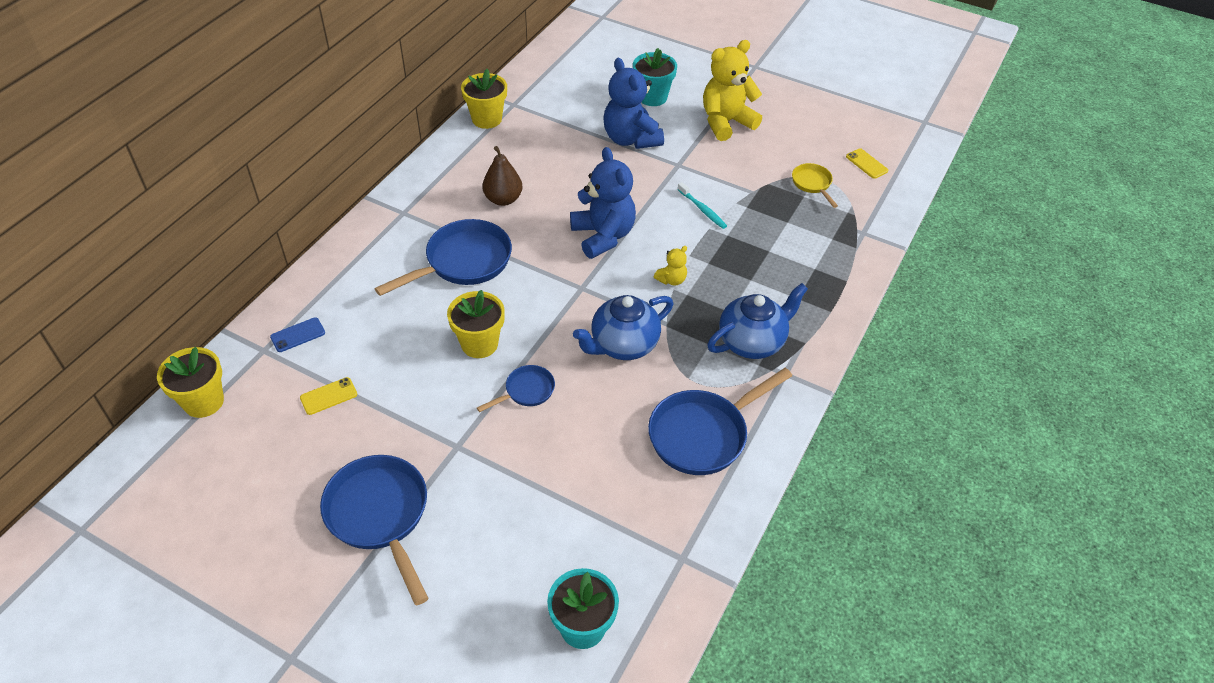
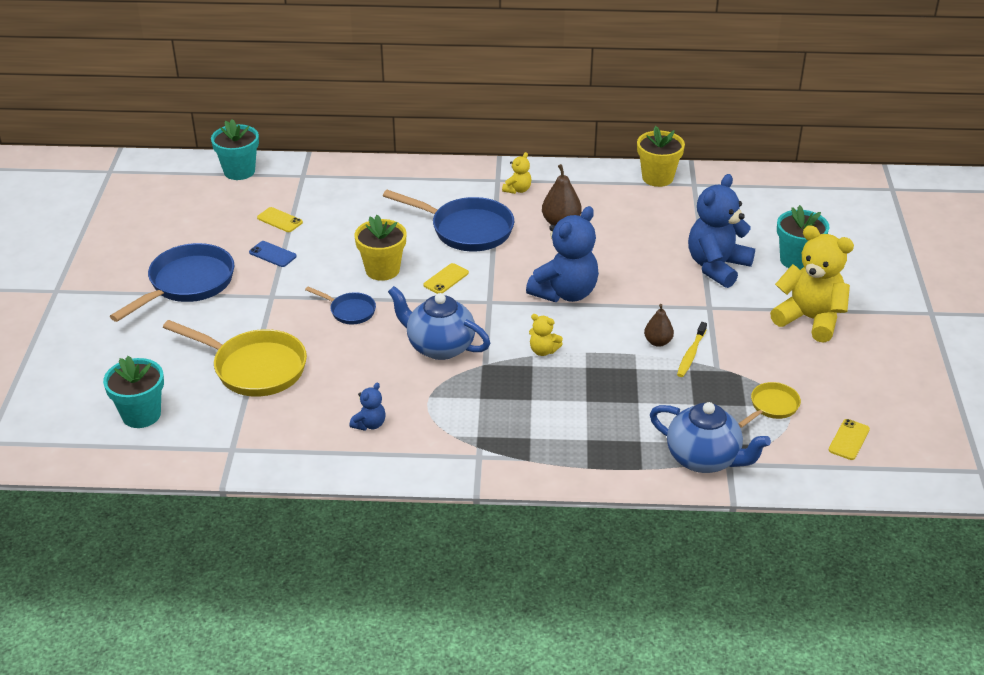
camera: 65 degrees right, 10 degrees down
yellow flower pot [157,347,224,418] -> turquoise flower pot [211,119,259,180]
blue phone [270,317,325,352] -> blue phone moved to [249,241,297,267]
blue pan [648,368,792,475] -> blue teddy bear [350,382,386,431]
turquoise toothbrush [677,182,727,229] -> brown pear [644,304,674,347]
blue teapot [707,283,808,359] -> blue teapot moved to [650,402,771,473]
none -> yellow pan [163,320,307,397]
none -> yellow phone [423,263,469,294]
none -> yellow teddy bear [502,152,531,194]
none -> yellow toothbrush [677,322,707,377]

